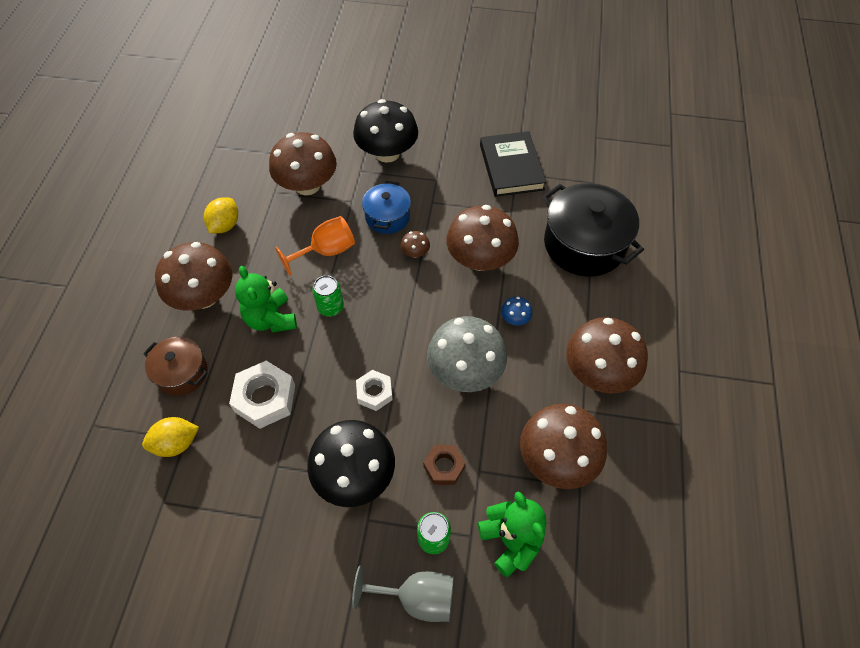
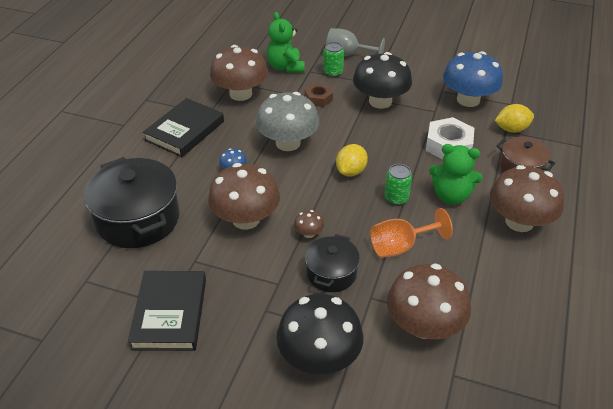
camera: 170 degrees left, 15 degrees down
yellow lemon [204,197,238,234] -> yellow lemon moved to [336,144,368,176]
green teddy bear [235,266,297,333] -> green teddy bear turned 120 degrees clockwise [429,144,483,205]
white nut [356,370,393,411] -> none
blue pot [362,181,411,234] -> black pot [305,234,360,292]
brown mushroom [566,317,648,393] -> black book [143,98,224,157]
none -> blue mushroom [443,51,503,107]

